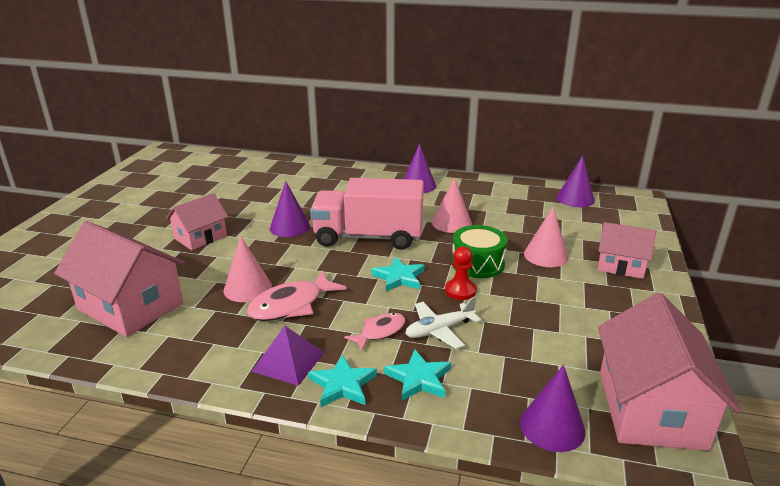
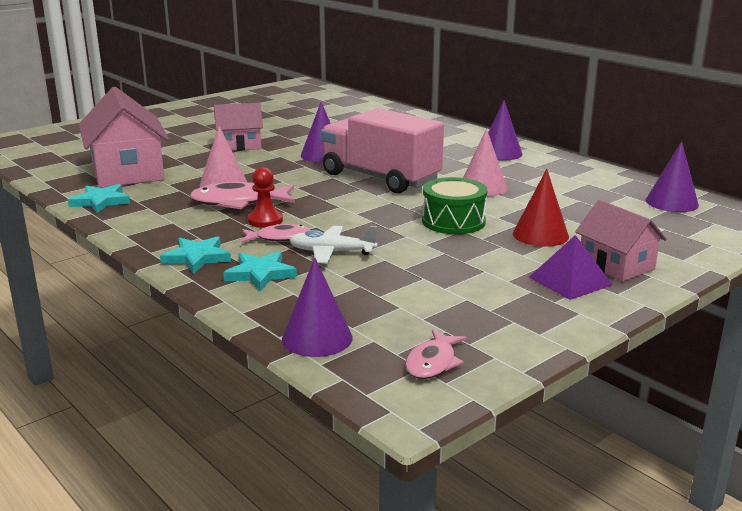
camera: 35 degrees right, 5 degrees down
purple pyramid [251,326,324,386] -> purple pyramid moved to [529,235,613,300]
turquoise star [371,257,424,292] -> turquoise star moved to [68,184,130,213]
red pawn [445,246,477,300] -> red pawn moved to [248,167,283,228]
pink cone [524,206,569,267] -> red cone [513,169,569,247]
pink house [598,293,742,451] -> pink fish [405,329,467,379]

